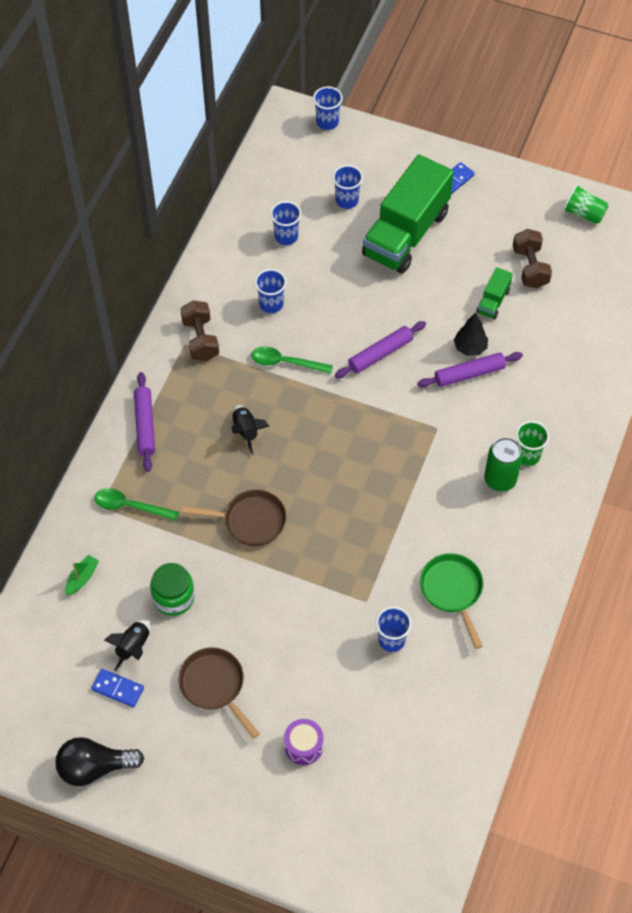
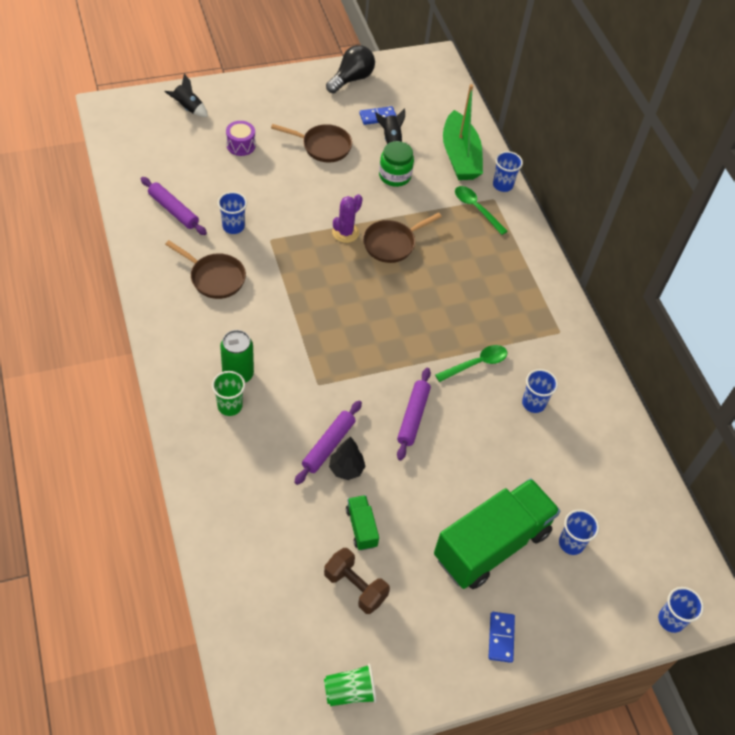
camera: 135 degrees right, 5 degrees down
green boat [65,555,99,595] -> green boat [443,84,483,180], size x2.43
green spoon [94,488,179,521] -> green spoon turned 105 degrees counterclockwise [455,186,507,235]
purple rolling pin [134,372,155,472] -> purple rolling pin moved to [141,177,207,235]
brown dumbbell [180,301,219,361] -> none
black rocket [232,405,269,455] -> black rocket moved to [165,74,208,117]
blue cup [270,201,301,245] -> blue cup moved to [493,151,523,192]
green truck [362,154,454,274] -> green truck turned 60 degrees clockwise [434,478,560,589]
green pan [420,553,483,649] -> brown pan [165,240,246,299]
none -> purple cactus [332,194,363,243]

